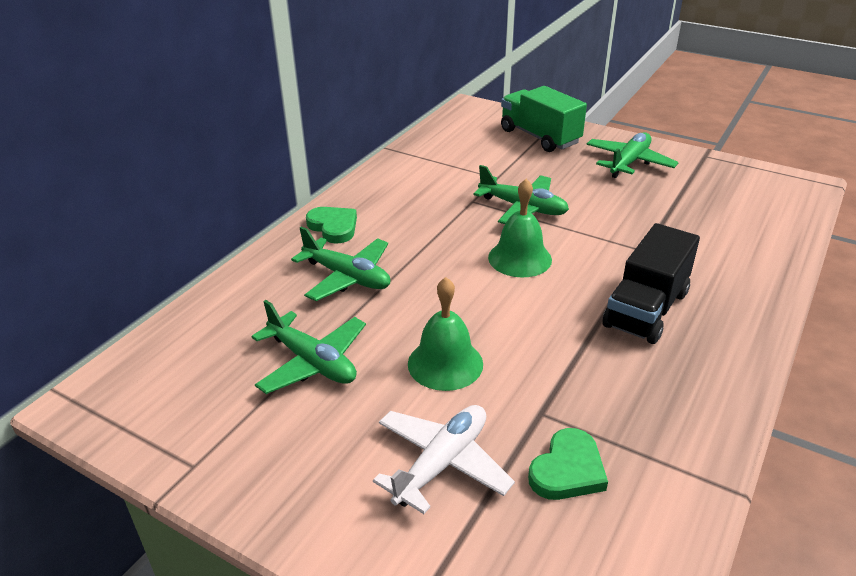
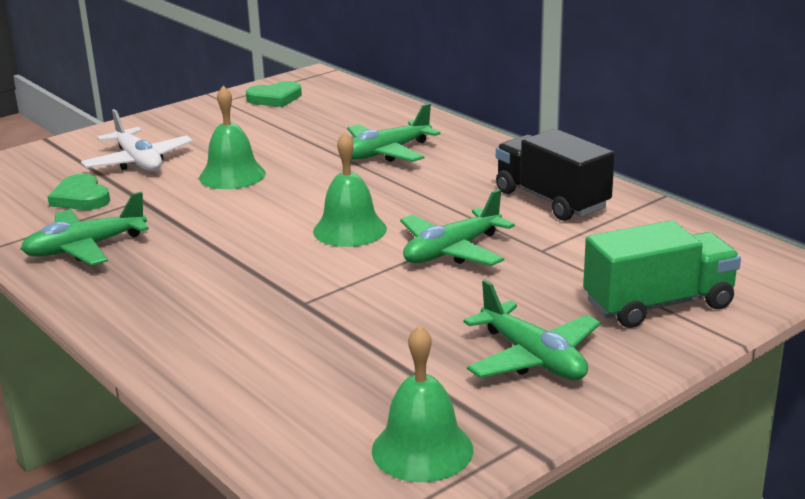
camera: 110 degrees right, 10 degrees down
green plane [251,300,366,394] -> green plane moved to [20,192,149,266]
green heart [306,207,357,244] -> green heart moved to [246,81,302,107]
black truck [602,223,700,344] -> black truck moved to [496,129,615,221]
none -> green bell [372,325,473,482]

